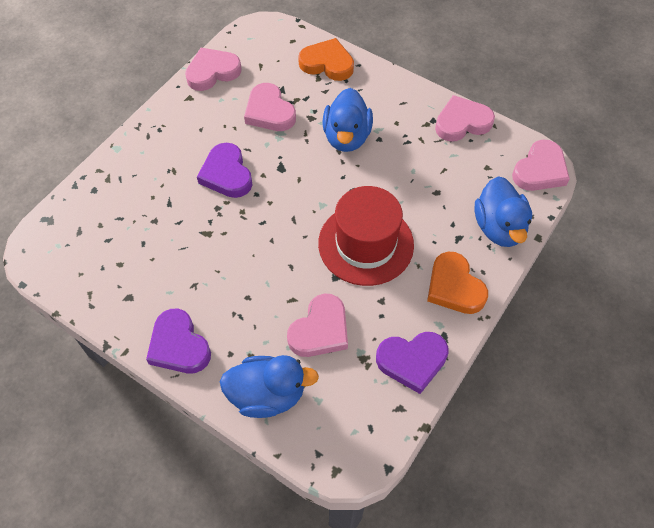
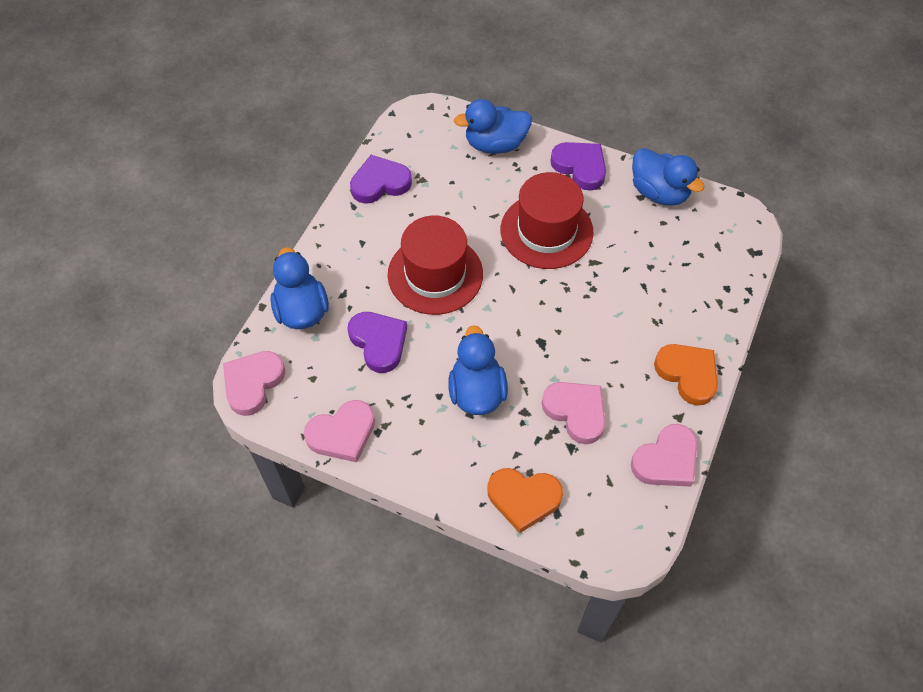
camera: 170 degrees right, 0 degrees up
purple heart [197,143,253,198] -> purple heart moved to [347,312,407,373]
pink heart [287,293,348,357] -> none
orange heart [427,252,488,314] -> orange heart moved to [654,344,718,406]
none -> red hat [501,172,594,269]
none -> blue duck [632,148,704,206]

